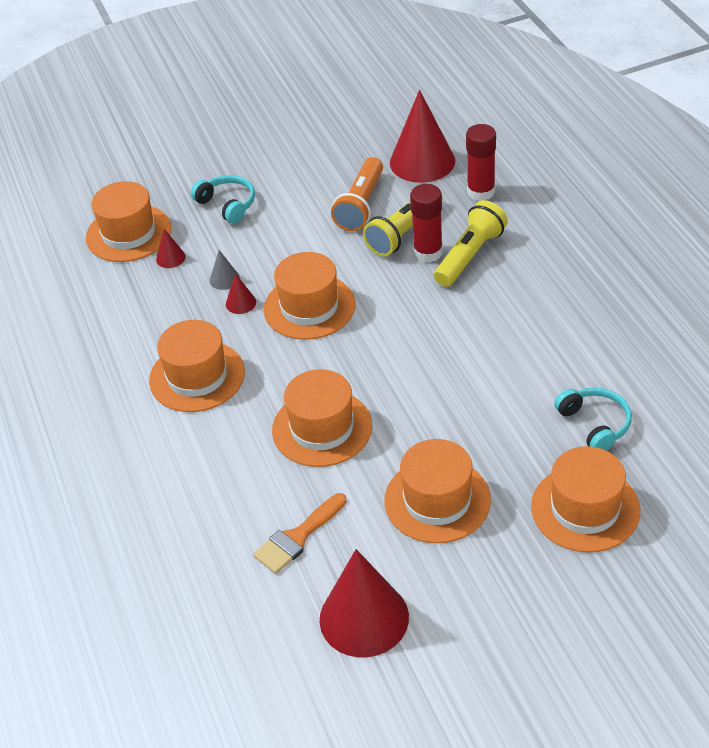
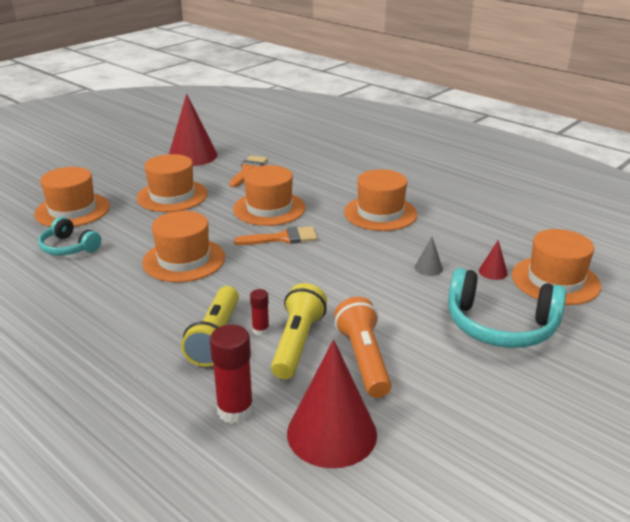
camera: 150 degrees right, 15 degrees down
turquoise headphones [191,175,255,224] -> turquoise headphones [448,268,566,348], size x1.68
red cone [226,273,256,314] -> none
orange hat [264,252,355,340] -> orange hat moved to [142,211,225,282]
red glue stick [410,184,443,263] -> red glue stick [250,289,269,336], size x0.55
none -> orange brush [234,226,317,245]

